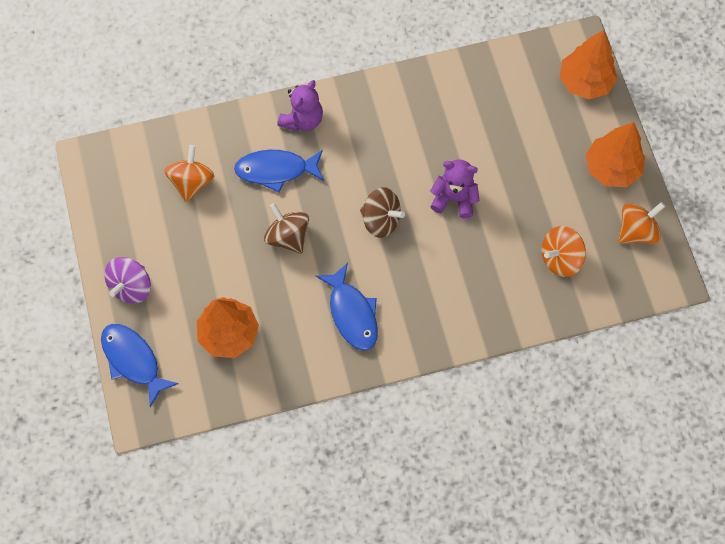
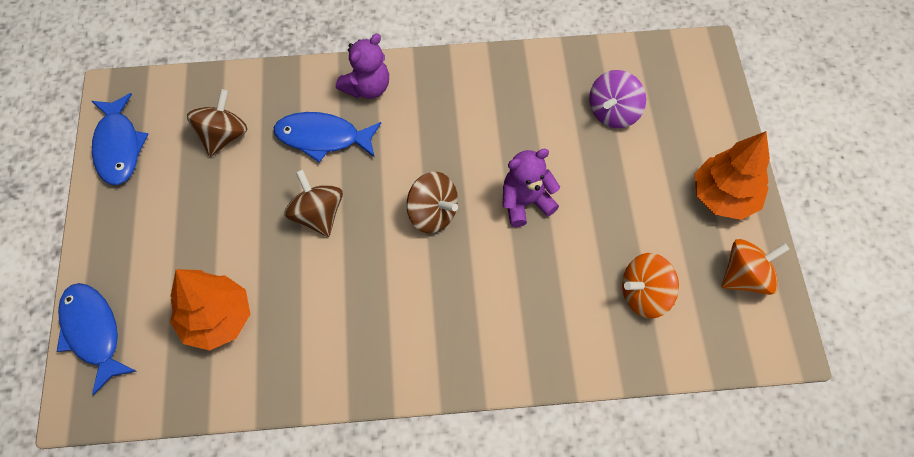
camera: 10 degrees right, 5 degrees down
purple spinning top [104,257,151,304] -> purple spinning top moved to [589,70,646,128]
orange spinning top [164,145,214,202] -> brown spinning top [187,89,248,157]
blue fish [316,263,378,351] -> blue fish moved to [92,93,149,185]
purple teddy bear [430,159,479,218] -> purple teddy bear turned 45 degrees counterclockwise [502,149,560,227]
orange tree [559,30,617,100] -> none

